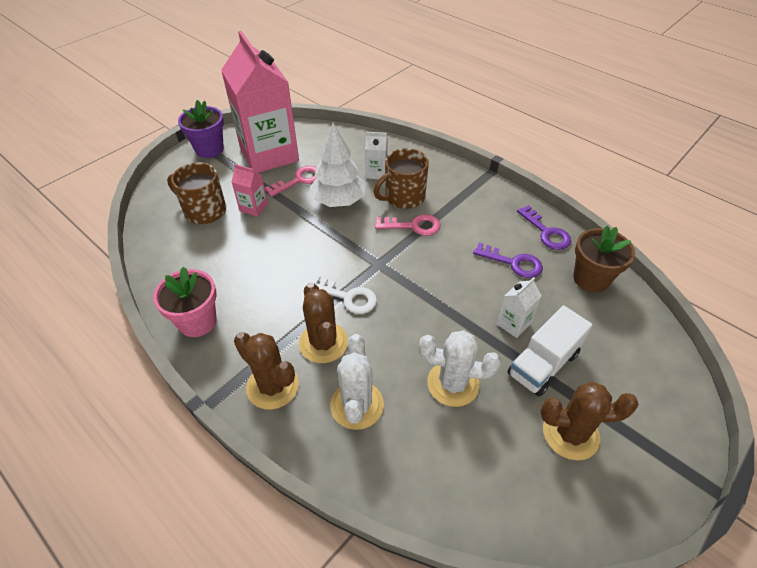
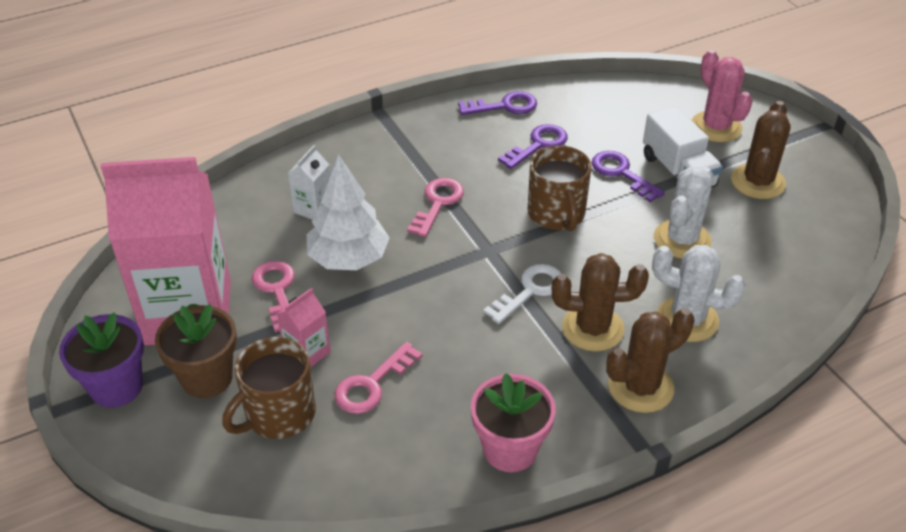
camera: 70 degrees left, 5 degrees down
brown mug [374,148,429,209] -> brown mug moved to [528,145,591,231]
white carton [496,277,542,338] -> purple key [592,151,665,202]
brown flower pot [573,226,635,292] -> brown flower pot moved to [155,304,237,398]
none -> pink key [334,342,422,414]
none -> pink cactus [692,50,753,142]

